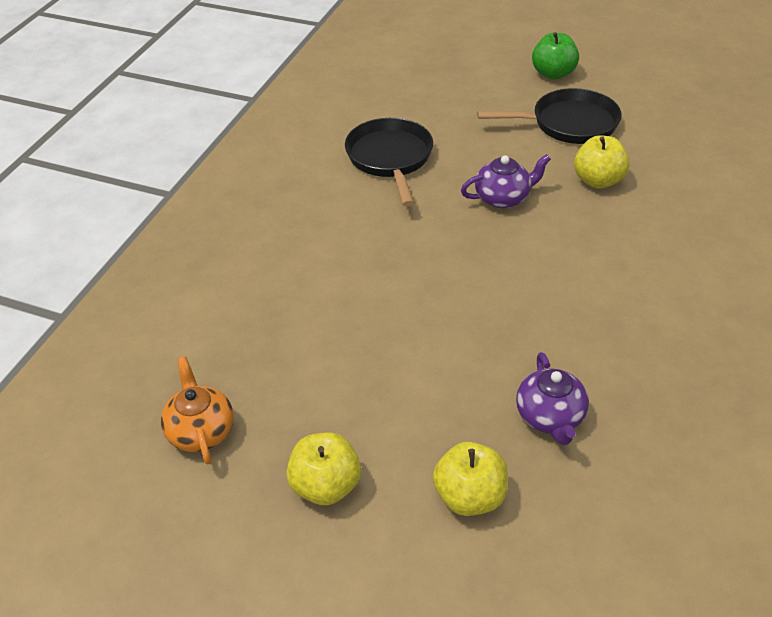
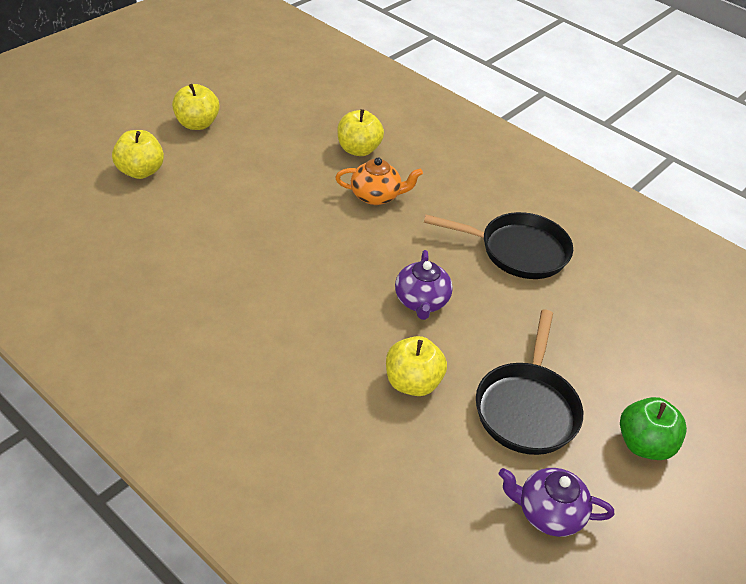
camera: 105 degrees right, 0 degrees up
orange teapot [161,356,234,464] -> orange teapot moved to [335,157,423,205]
purple teapot [516,352,589,445] -> purple teapot moved to [499,468,614,537]
none -> yellow apple [337,109,384,156]

